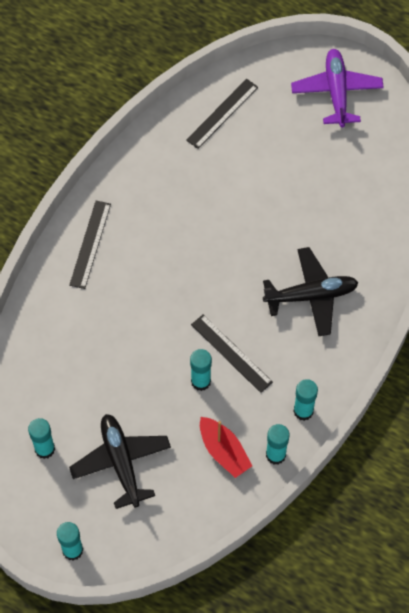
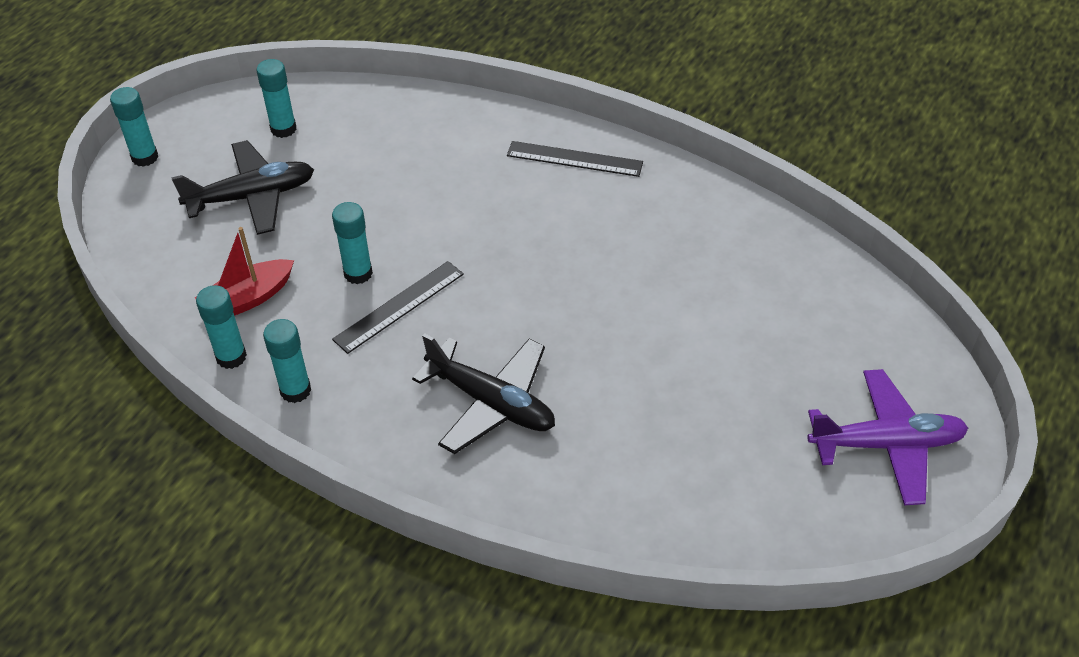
camera: 90 degrees right, 15 degrees down
black ruler [186,79,258,149] -> none
black plane [263,247,358,336] -> black plane turned 45 degrees counterclockwise [412,333,555,454]

